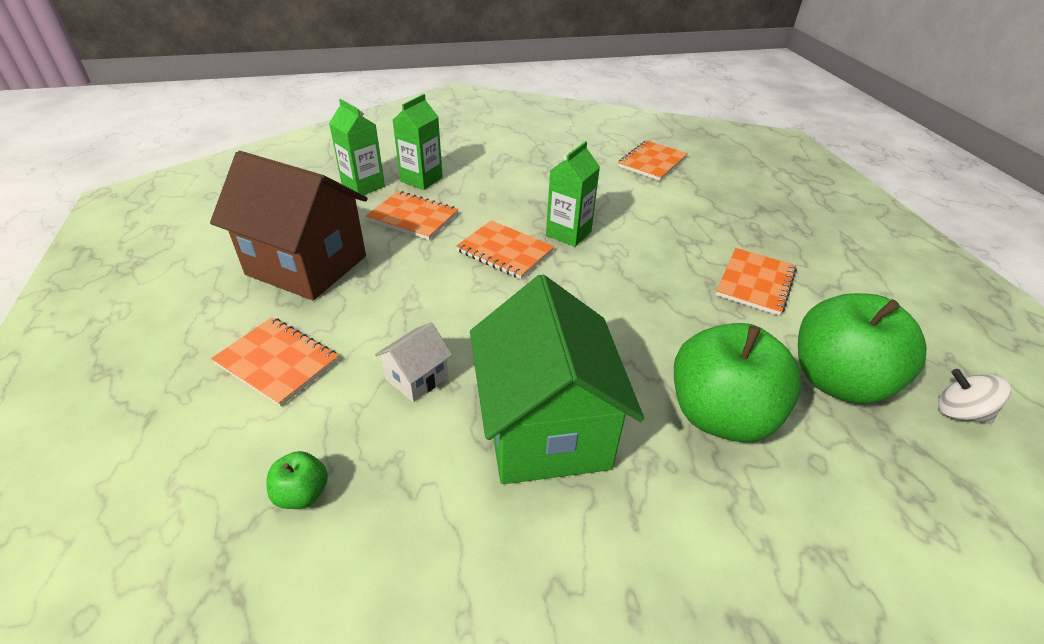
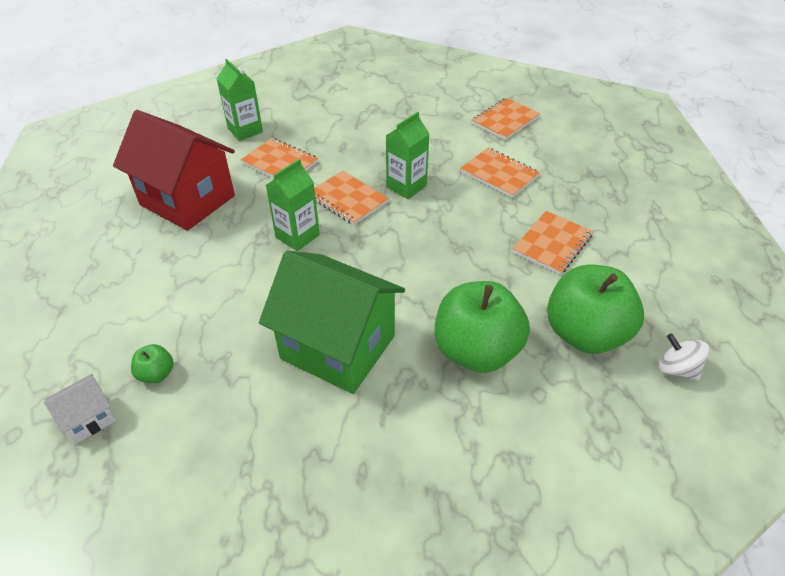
camera: 10 degrees right, 5 degrees up
brown house [210,151,368,300] -> red house [113,110,235,231]
orange notebook [211,317,339,407] -> orange notebook moved to [460,148,540,198]
white house [375,322,452,402] -> white house moved to [44,374,116,444]
green carton [393,94,443,190] -> green carton moved to [266,159,320,251]
green house [470,275,644,484] -> green house turned 60 degrees counterclockwise [259,251,405,394]

